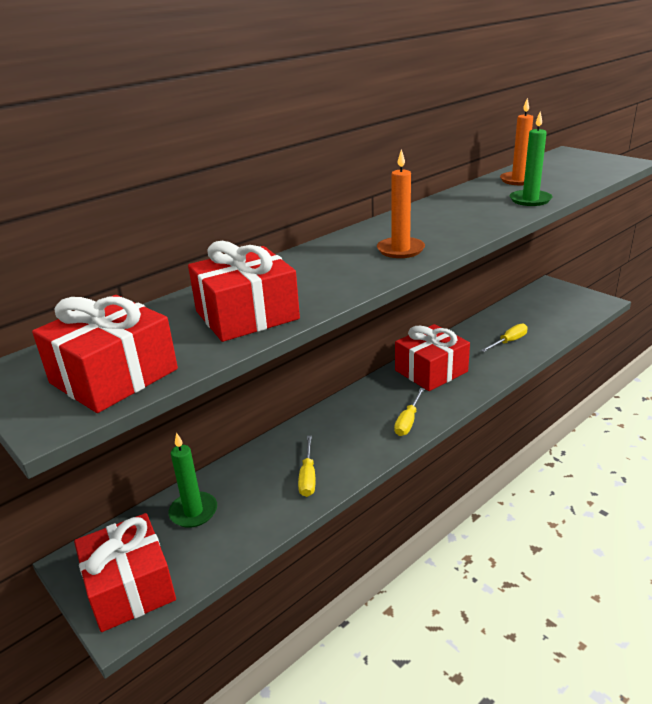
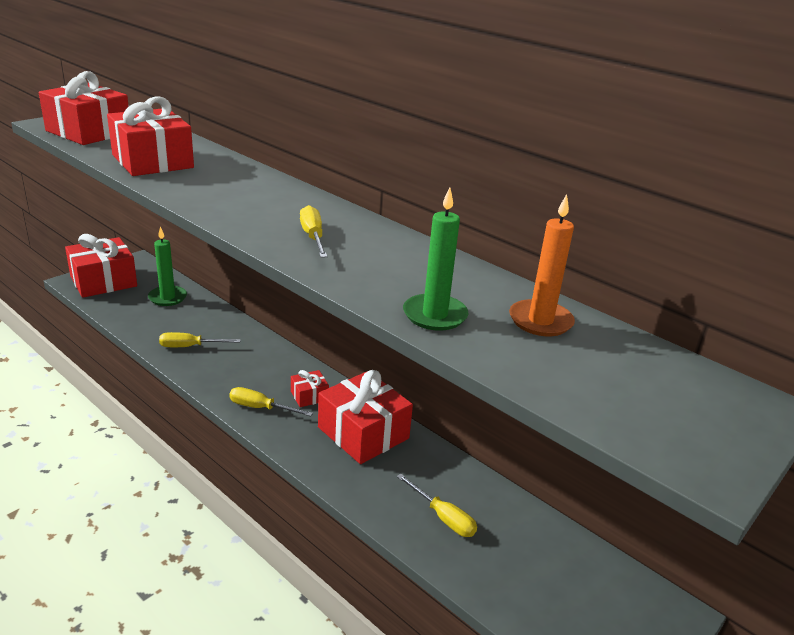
camera: 80 degrees right, 0 degrees up
orange candle [377,149,425,258] -> none
none -> red gift [291,370,329,407]
none -> yellow screwdriver [300,205,327,258]

